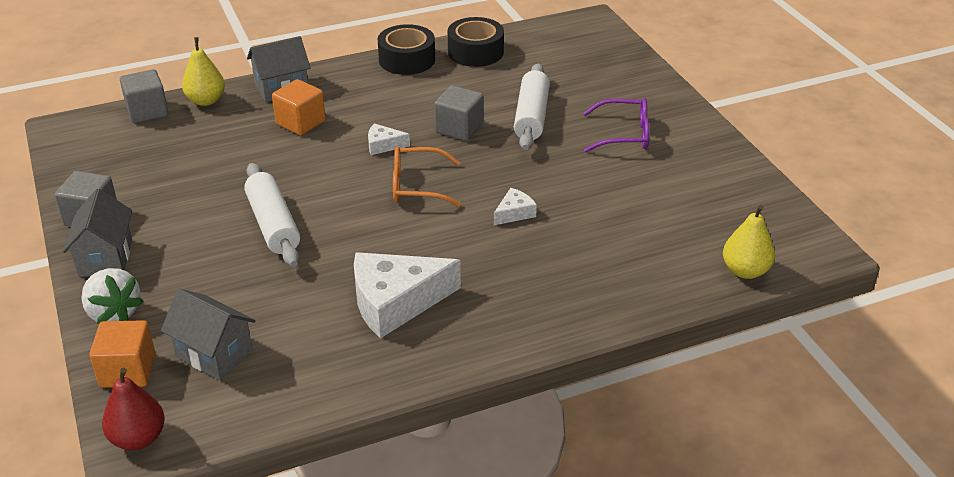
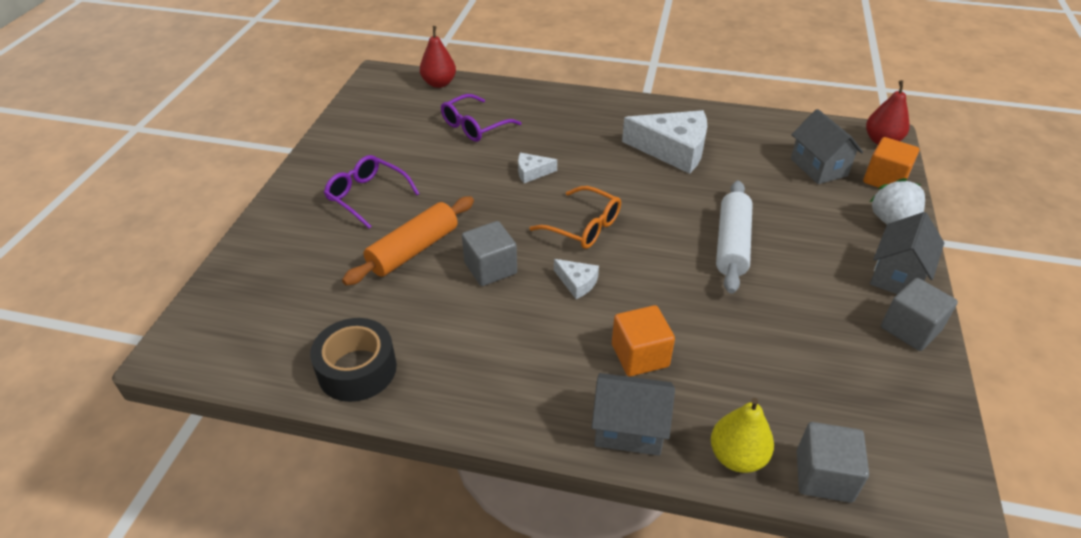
camera: 145 degrees left, 5 degrees up
black tape [378,24,435,75] -> none
white rolling pin [514,64,550,150] -> orange rolling pin [342,196,474,286]
yellow pear [723,205,775,279] -> red pear [420,26,456,88]
none -> purple glasses [441,94,522,142]

